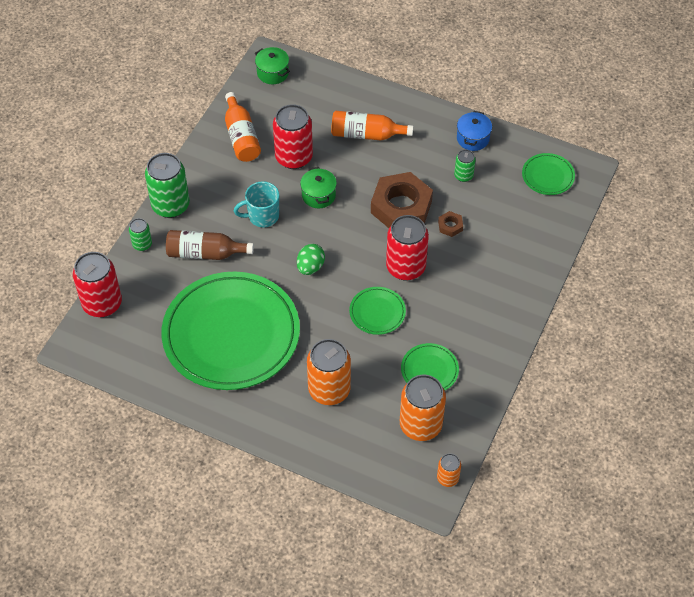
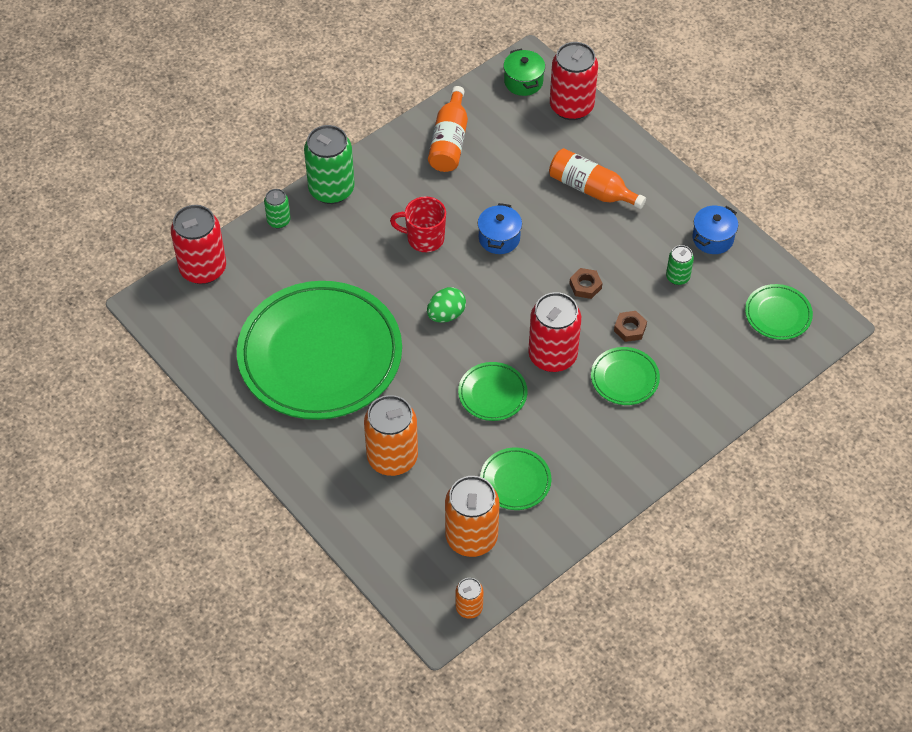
camera: 25 degrees right, 0 degrees up
brown bottle [166,230,254,260] -> none
turquoise mug [234,181,279,227] -> red mug [390,197,446,252]
red can [273,104,313,169] -> red can moved to [550,42,598,120]
green pot [300,167,337,208] -> blue pot [478,203,522,254]
brown nut [371,172,433,228] -> brown nut [569,268,602,299], size x0.42
none -> green plate [591,347,660,405]

